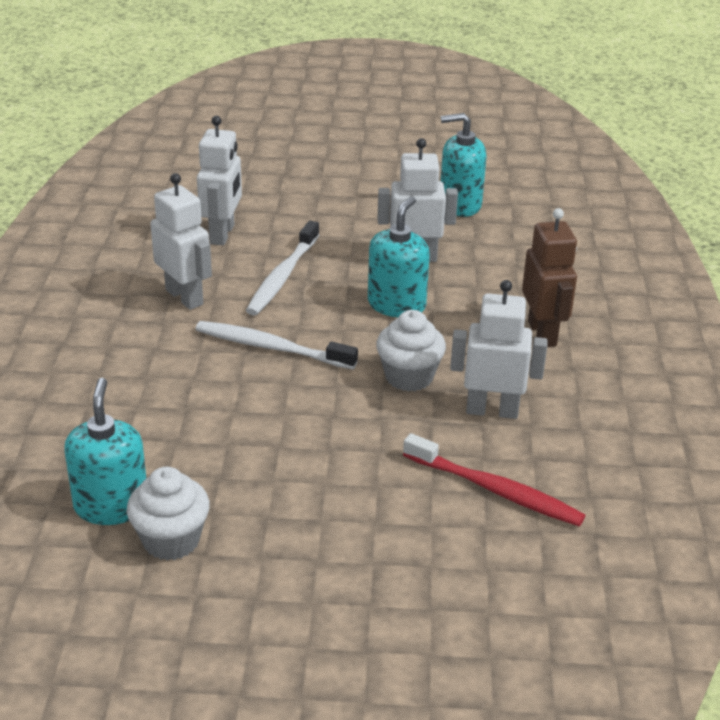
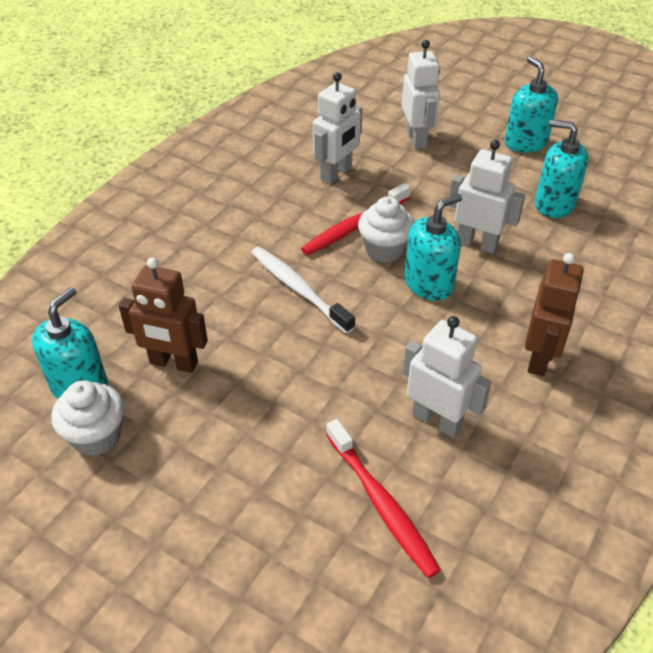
camera: 30 degrees right, 10 degrees up
white robot [151,173,212,310] -> white robot moved to [402,40,440,149]
white toothbrush [246,220,319,315] -> red toothbrush [301,183,411,255]
white cupcake [376,310,446,392] -> white cupcake moved to [358,196,414,263]
none -> brown robot [119,257,208,373]
none -> turquoise soap dispenser [505,56,558,153]

